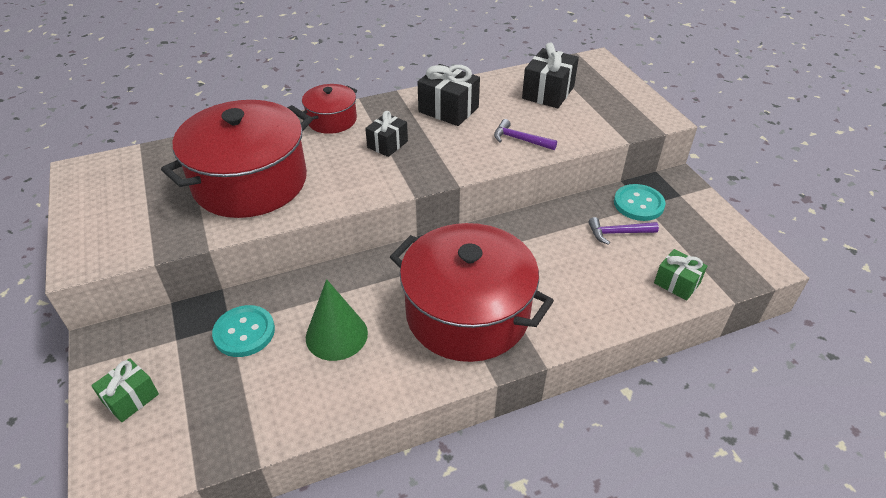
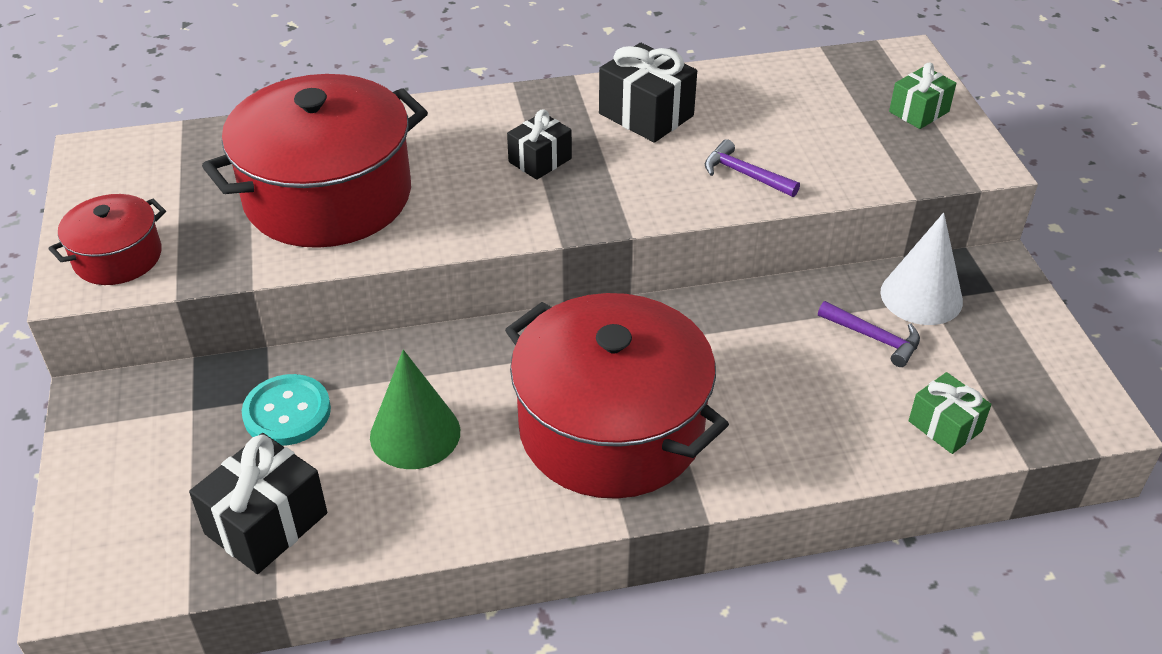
camera: 10 degrees right, 0 degrees up
green gift [91,358,159,422] -> green gift moved to [889,63,956,129]
red pot [302,84,357,134] -> red pot moved to [49,194,166,285]
black gift [522,42,579,108] -> black gift moved to [189,433,327,574]
purple hammer [589,217,659,245] -> purple hammer turned 150 degrees counterclockwise [818,301,920,367]
turquoise button [614,184,666,221] -> white cone [880,213,963,325]

